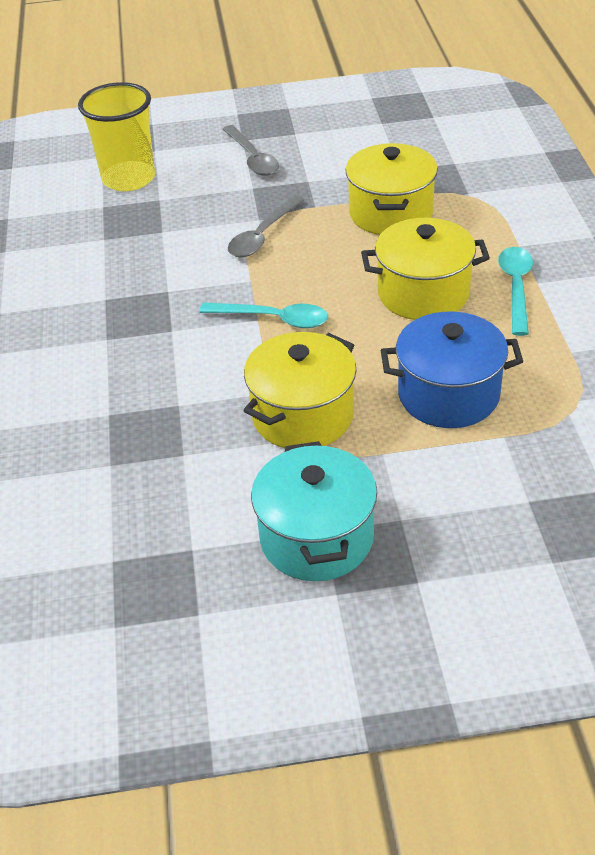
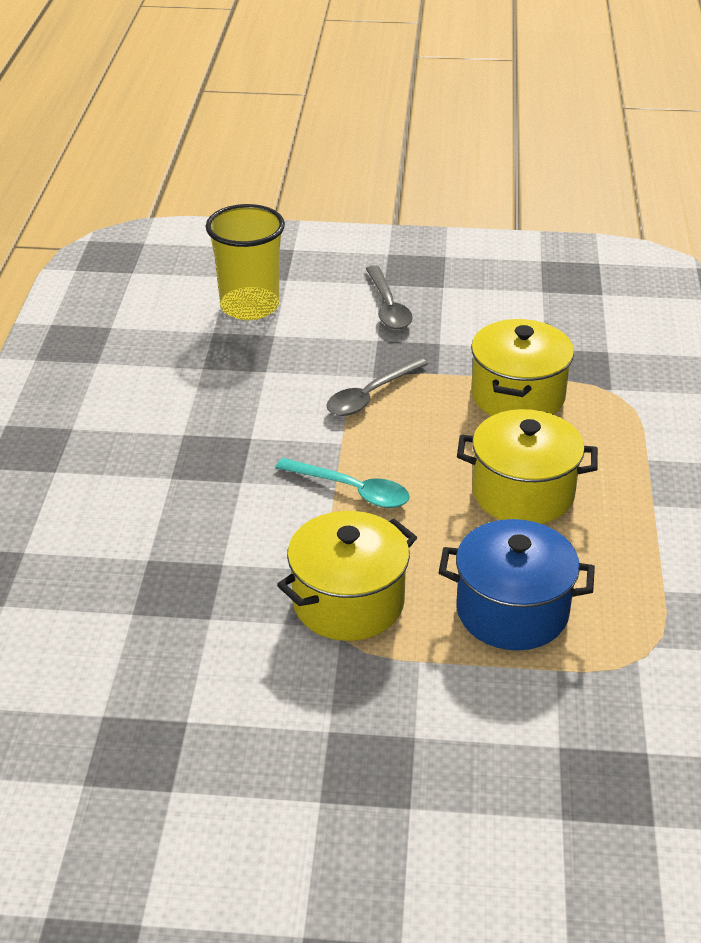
camera: 10 degrees right, 5 degrees down
turquoise pot [251,441,377,581] -> none
turquoise spoon [498,247,533,336] -> none

